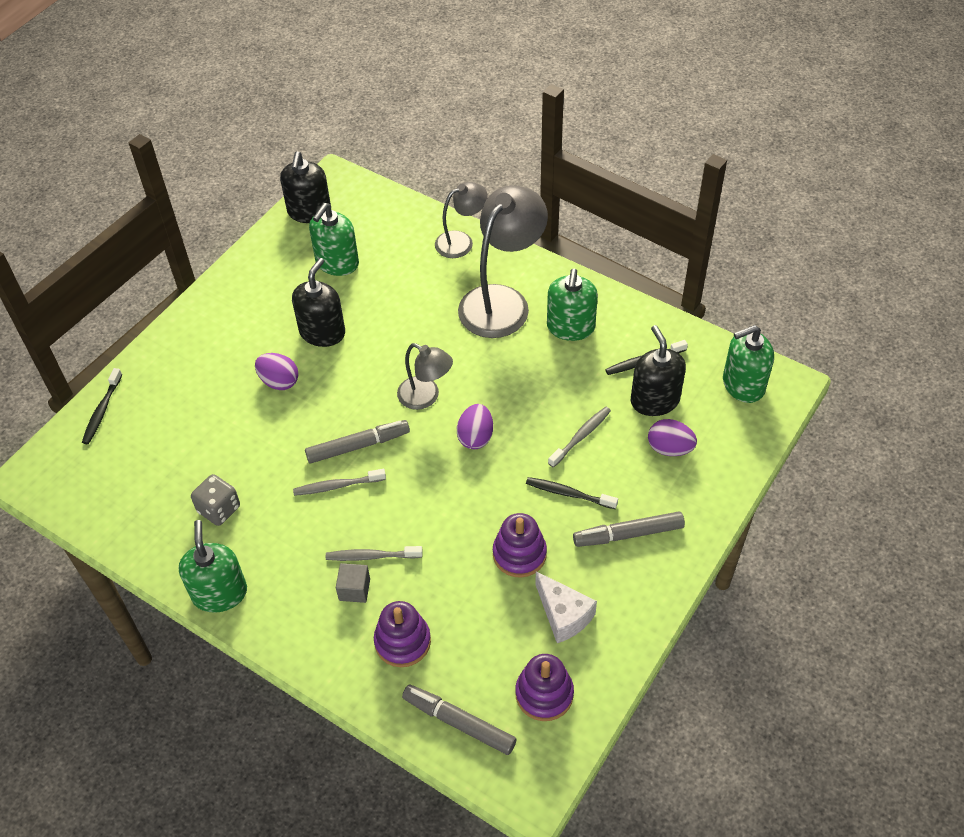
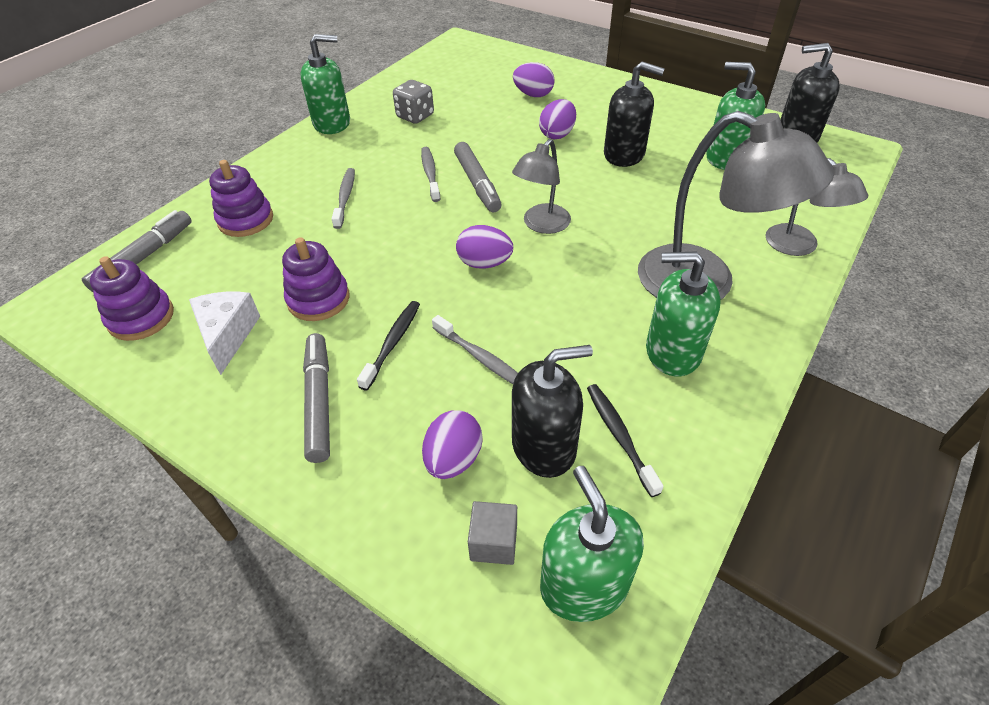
camera: 90 degrees right, 5 degrees down
black toothbrush [82,368,122,444] -> none
grey cube [336,563,370,603] -> grey cube moved to [468,501,517,565]
white cheese [535,571,597,643] -> white cheese turned 120 degrees clockwise [189,292,260,375]
none -> purple egg [513,62,555,97]

